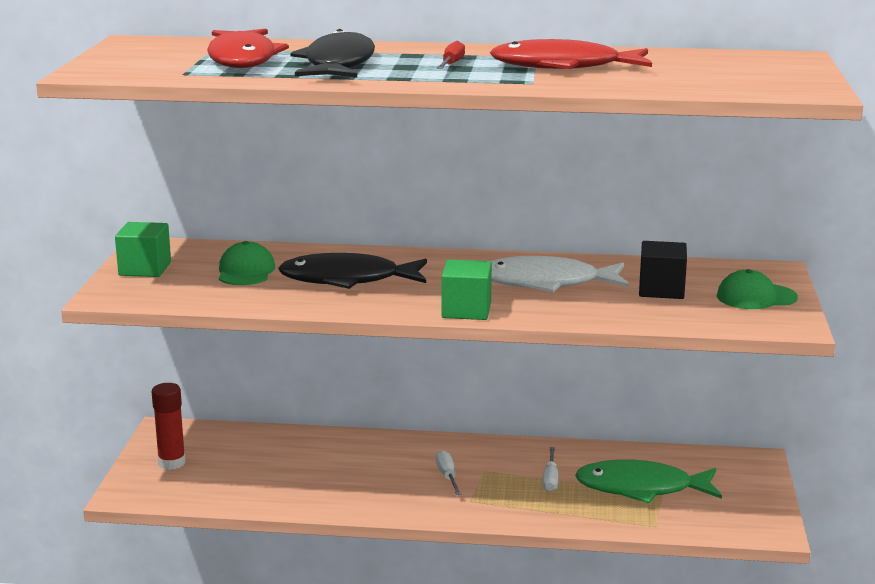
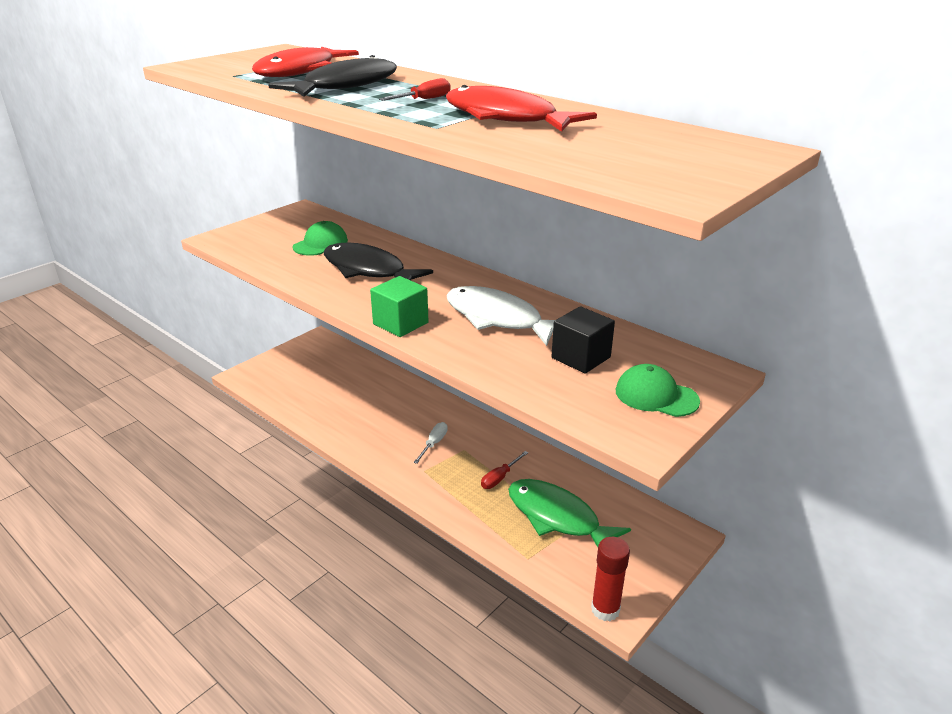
camera: 35 degrees right, 10 degrees up
green cube [115,222,171,277] -> none
red glue stick [152,383,186,470] -> red glue stick moved to [591,537,630,621]
white screwdriver [542,447,558,492] -> red screwdriver [481,451,528,489]

